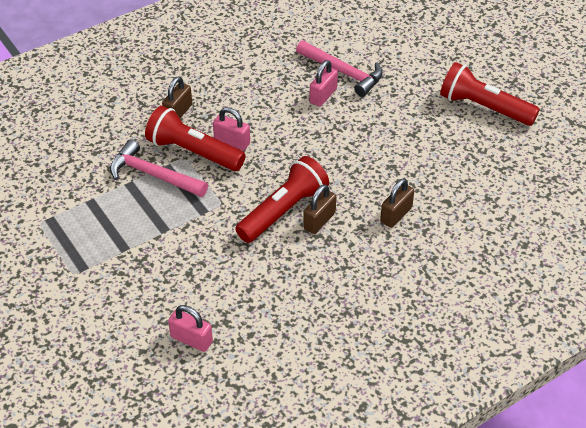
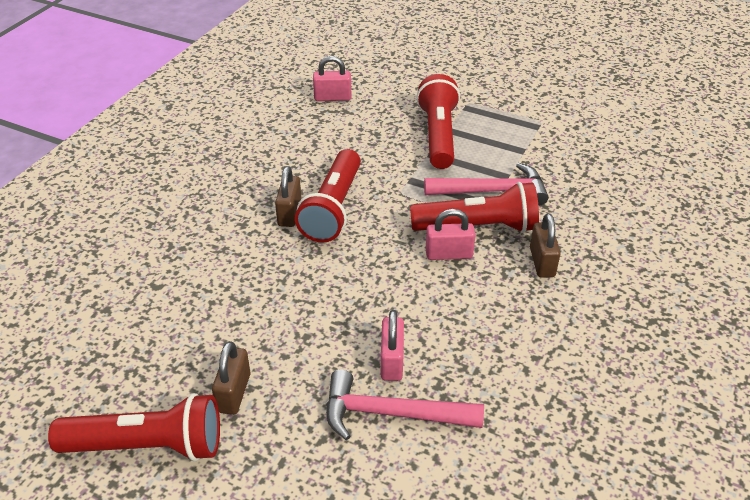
camera: 150 degrees right, 5 degrees down
brown padlock [380,178,414,227] -> brown padlock moved to [212,341,250,415]
none -> red flashlight [417,74,460,169]

